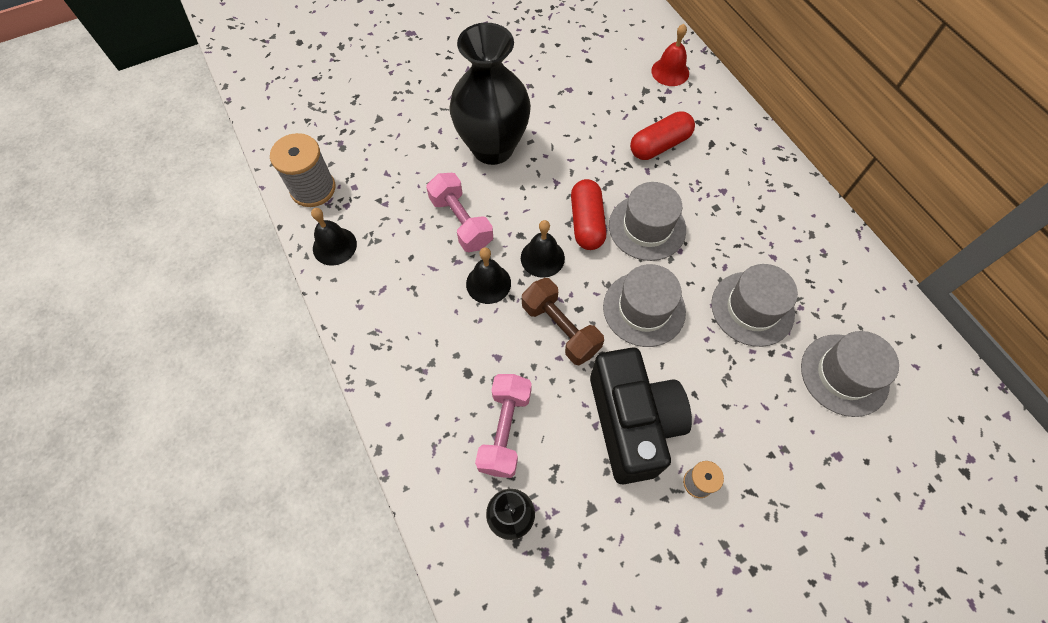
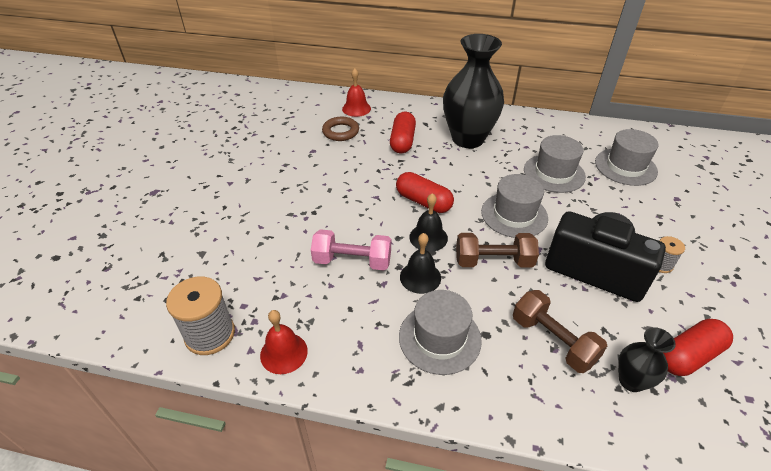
camera: 50 degrees left, 20 degrees down
black bell [311,208,357,266] -> red bell [260,310,308,374]
black vase [449,22,531,165] -> black vase moved to [443,34,504,148]
pink dumbbell [475,374,532,478] -> brown dumbbell [513,290,607,373]
grey hat [609,182,686,261] -> grey hat moved to [399,290,482,375]
none -> brown ring [322,117,359,141]
none -> red capsule [664,319,733,376]

